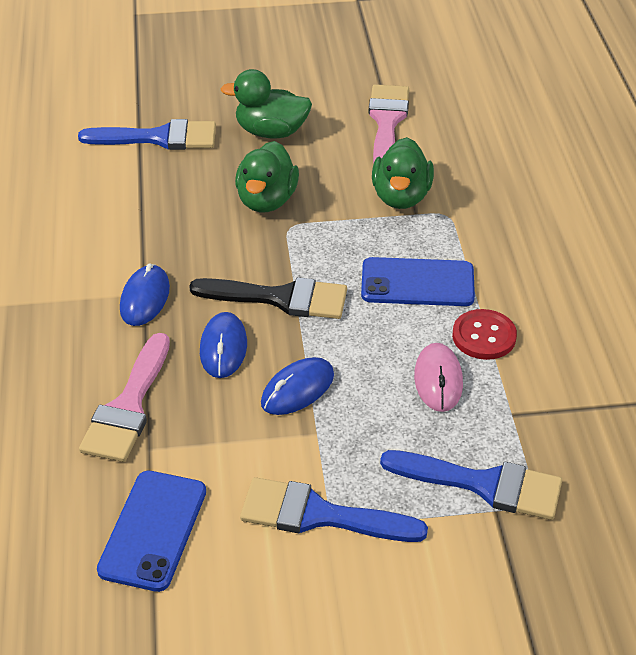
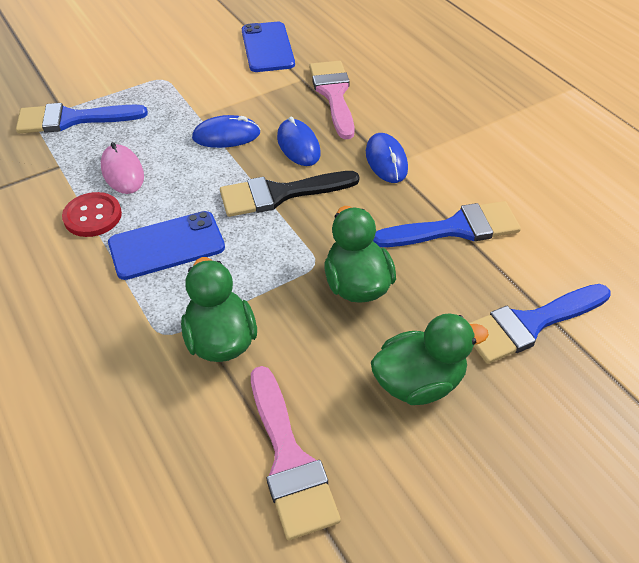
camera: 155 degrees right, 5 degrees up
blue brush [240,477,428,542] -> blue brush moved to [373,201,521,247]
blue mouse [261,357,334,415] -> blue mouse turned 60 degrees clockwise [192,115,260,148]

